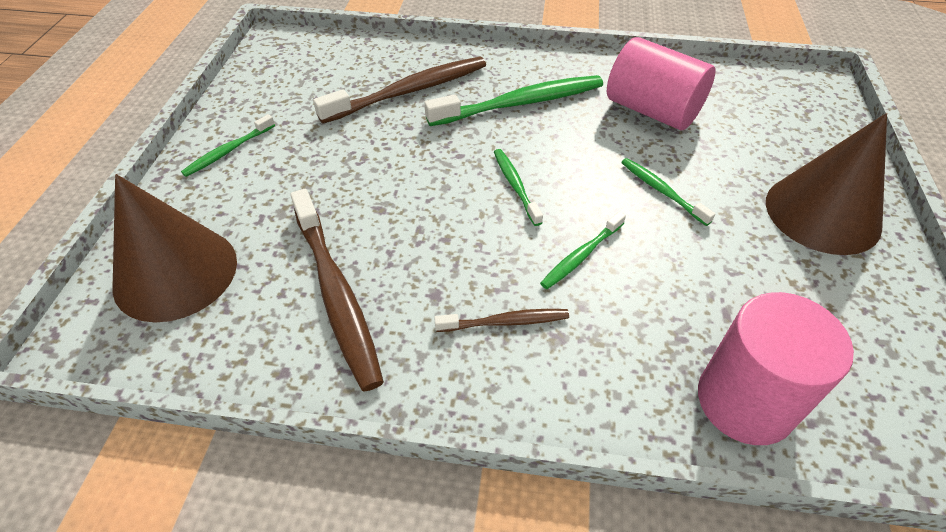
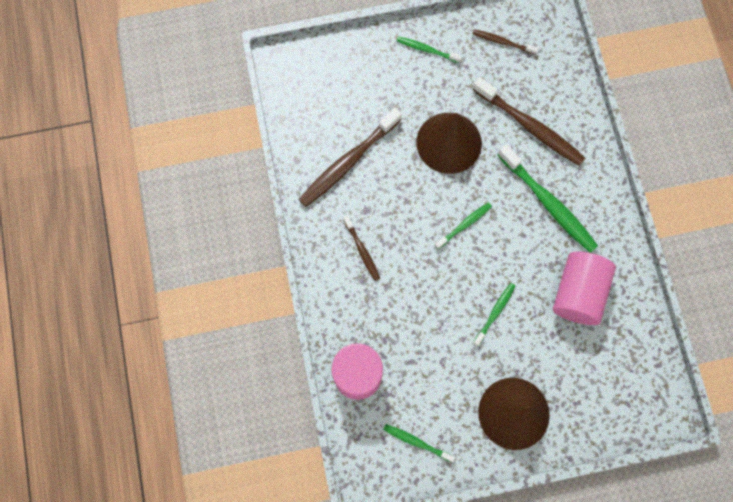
camera: 70 degrees right, 25 degrees up
brown cone [112,174,237,322] -> brown cone moved to [416,113,482,174]
green toothbrush [540,211,626,289] -> green toothbrush moved to [383,424,455,462]
none -> brown toothbrush [473,29,539,55]

